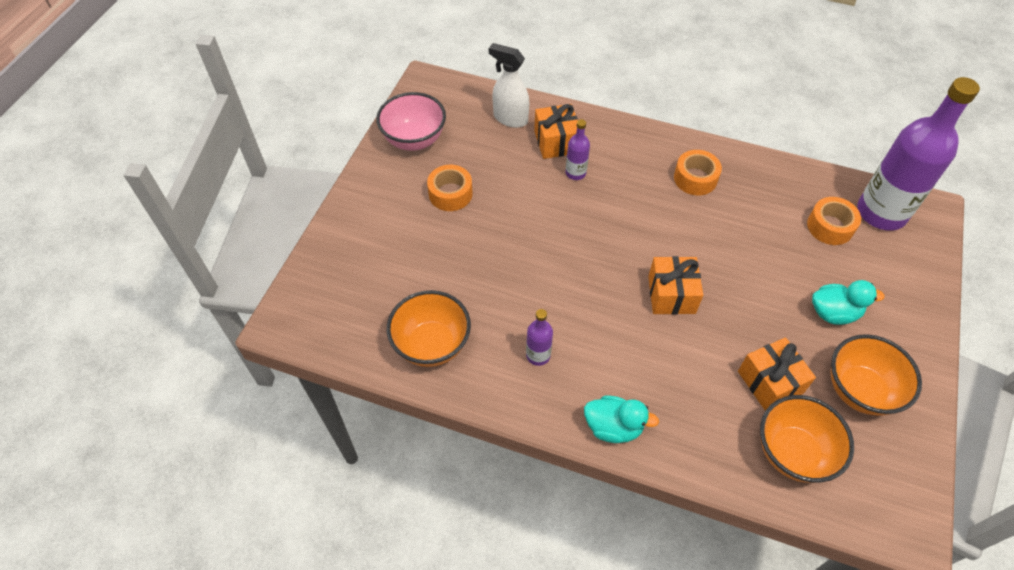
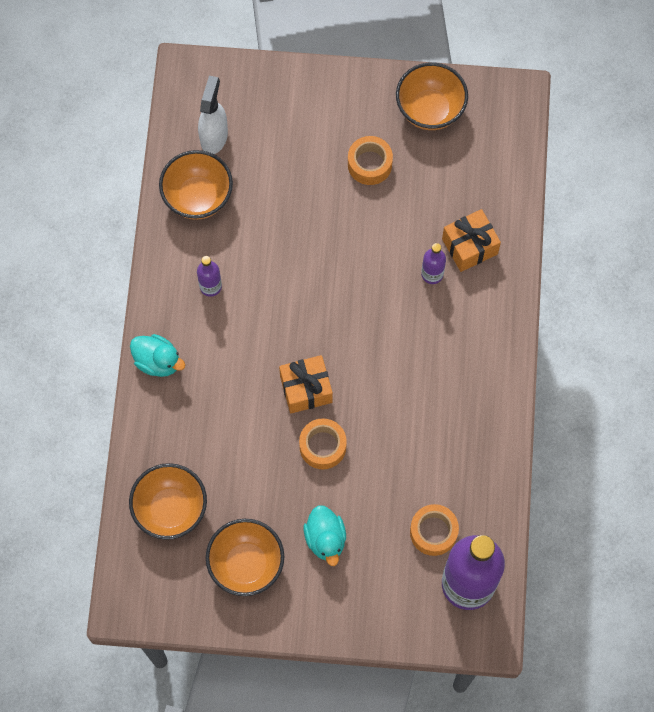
camera: 75 degrees right, 15 degrees up
pink bowl [376,92,446,151] -> orange bowl [396,62,468,130]
white spray bottle [489,43,529,128] -> white spray bottle moved to [198,75,228,154]
turquoise duck [584,396,659,443] -> turquoise duck turned 60 degrees counterclockwise [130,334,185,377]
orange tape [674,150,722,195] -> orange tape moved to [299,419,347,469]
orange gift [738,337,816,411] -> none

